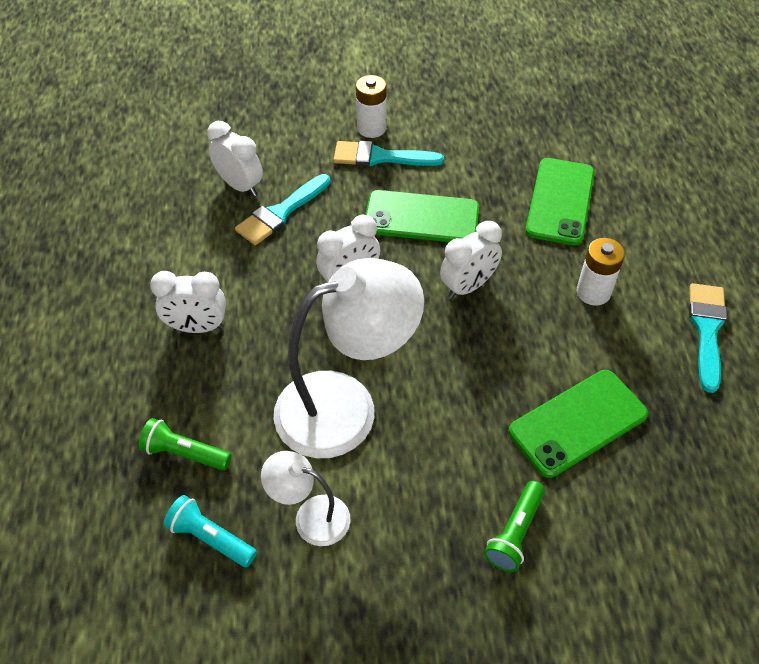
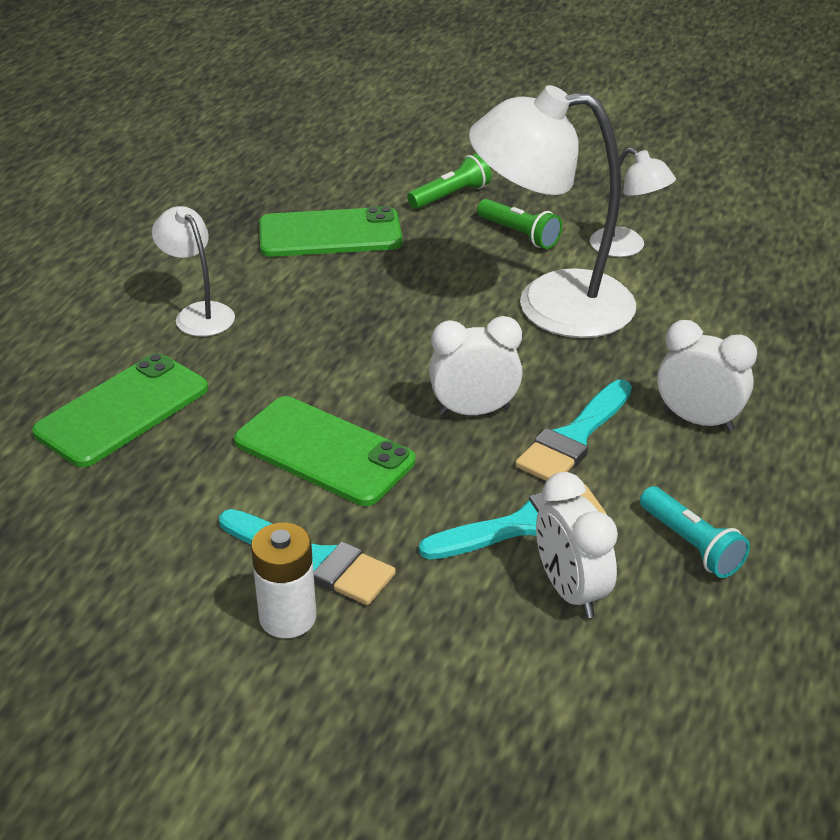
camera: 155 degrees left, 15 degrees down
green flashlight [139,418,232,471] -> green flashlight moved to [477,199,562,249]
turquoise flashlight [164,495,257,567] -> turquoise flashlight moved to [640,486,750,578]
white clock [440,221,502,299] -> none
white battery [577,238,625,306] -> white lamp [152,206,235,336]
turquoise brush [689,283,727,393] -> turquoise brush moved to [515,380,632,481]

